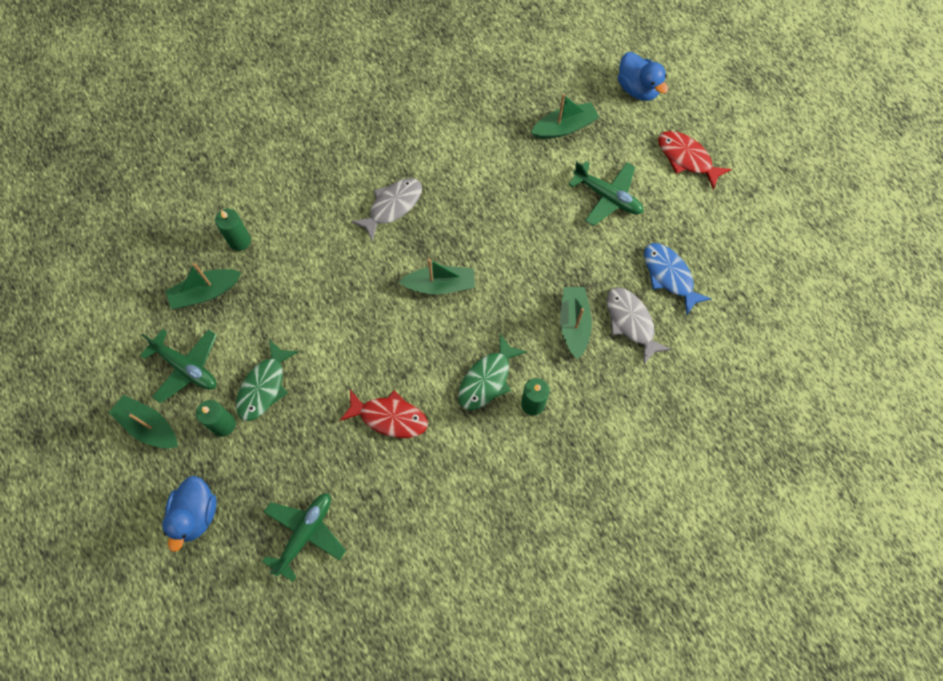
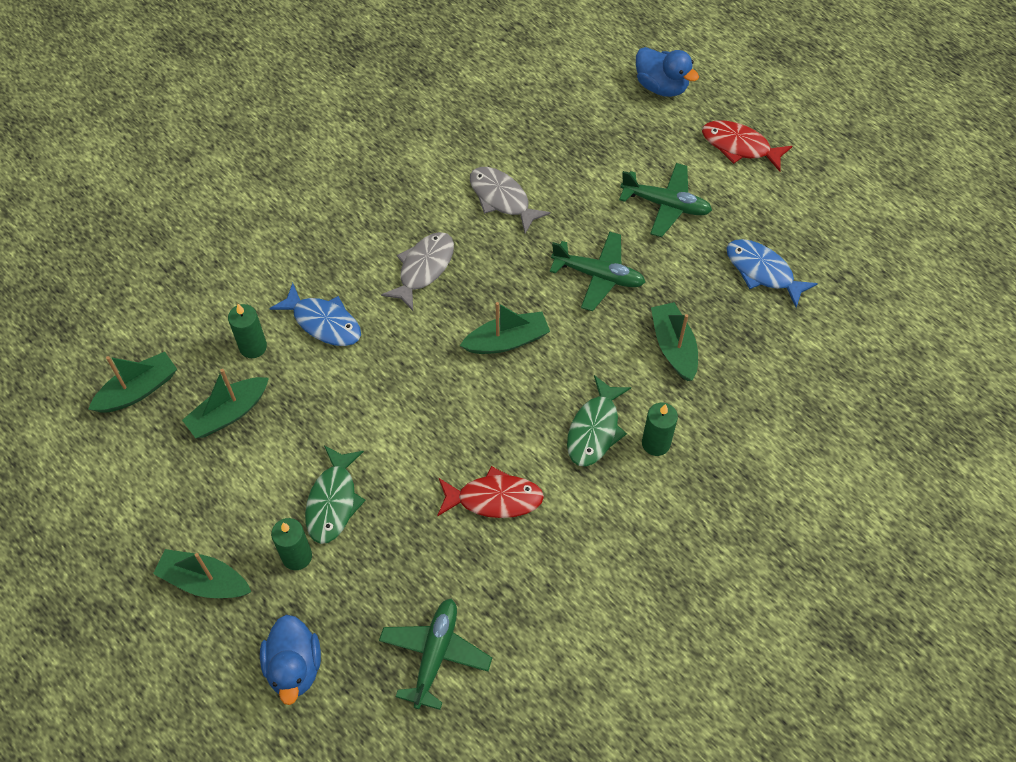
camera: 15 degrees left, 10 degrees down
green plane [140,329,217,404] -> green plane moved to [550,232,645,311]
green boat [531,94,599,139] -> green boat moved to [88,352,177,413]
grey fish [607,287,672,364] -> grey fish moved to [470,167,551,234]
none -> blue fish [269,283,361,346]

